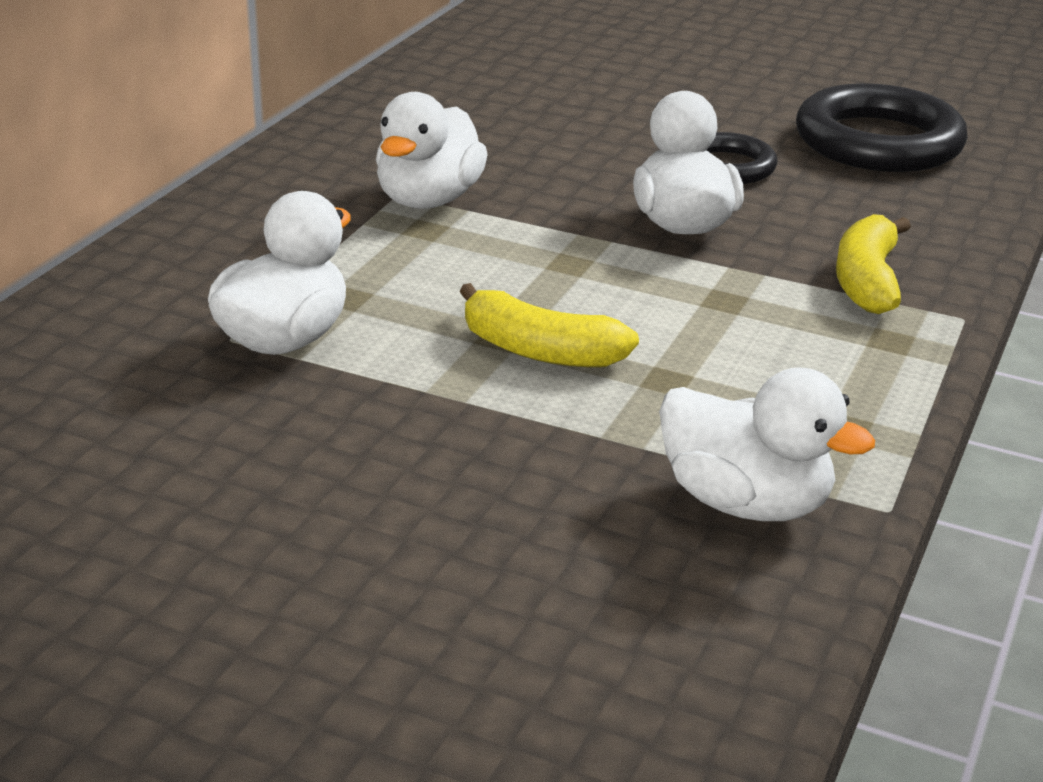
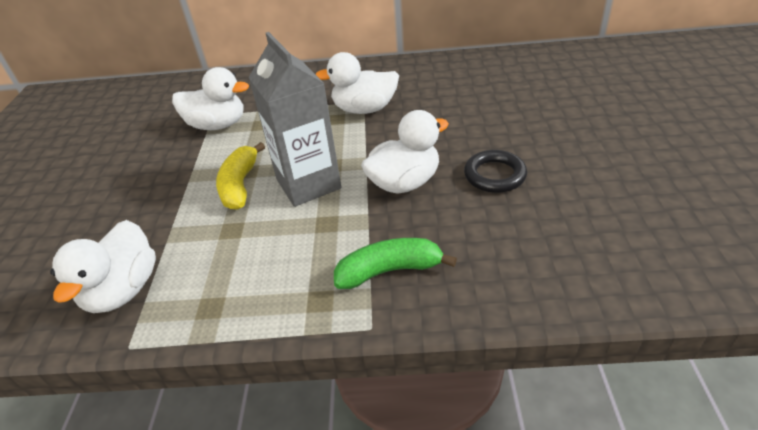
camera: 70 degrees right, 10 degrees up
black ring [796,83,968,172] -> none
yellow banana [836,214,911,314] -> green banana [334,238,457,289]
none -> grey carton [248,32,341,207]

